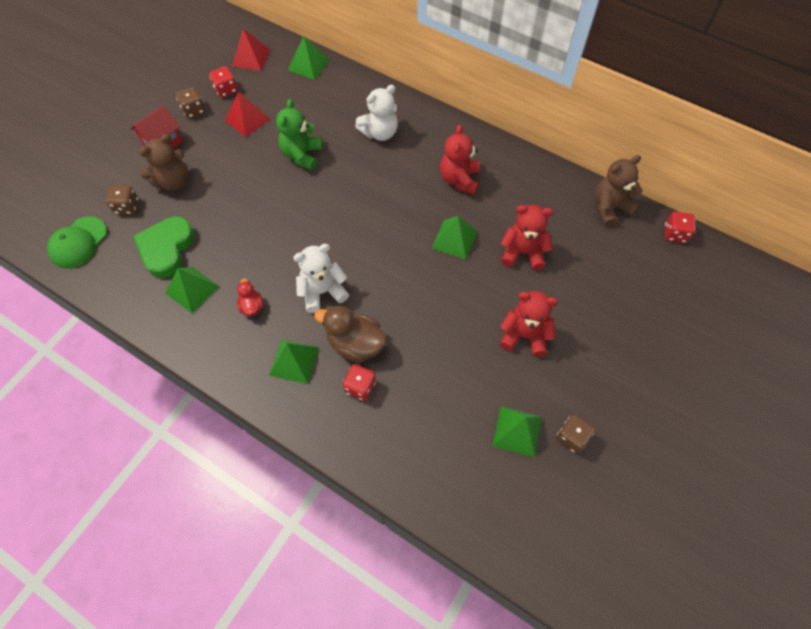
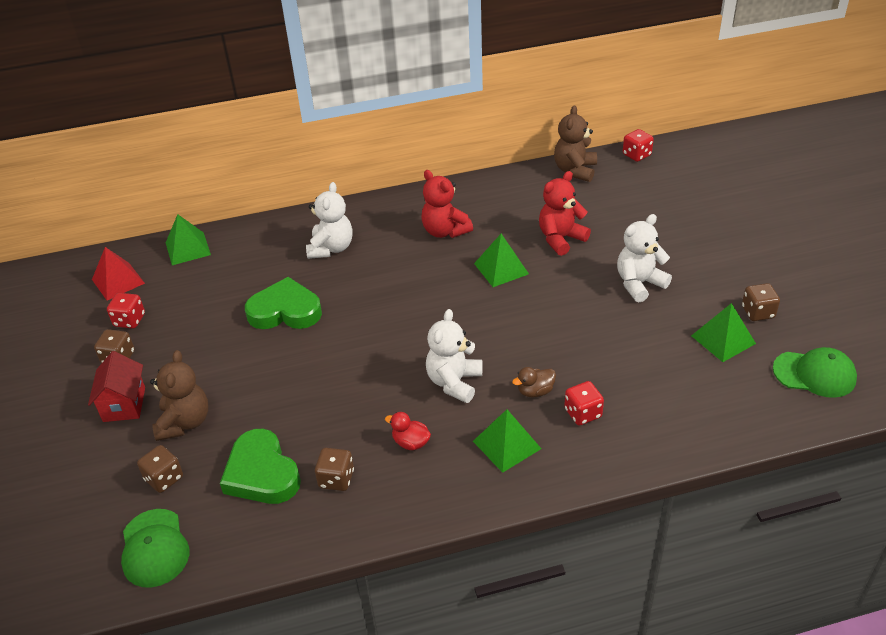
camera: 45 degrees left, 20 degrees down
green pyramid [165,267,219,313] -> brown dice [315,448,354,491]
red pyramid [225,92,270,137] -> none
green teddy bear [276,99,322,171] -> green heart [245,277,322,329]
brown duck [314,306,387,363] -> brown duck [512,367,556,398], size x0.55
red teddy bear [500,291,558,357] -> white teddy bear [617,214,672,302]
none -> green cap [773,347,857,398]

